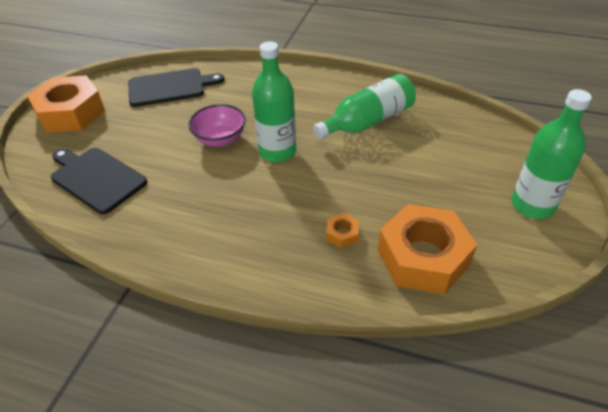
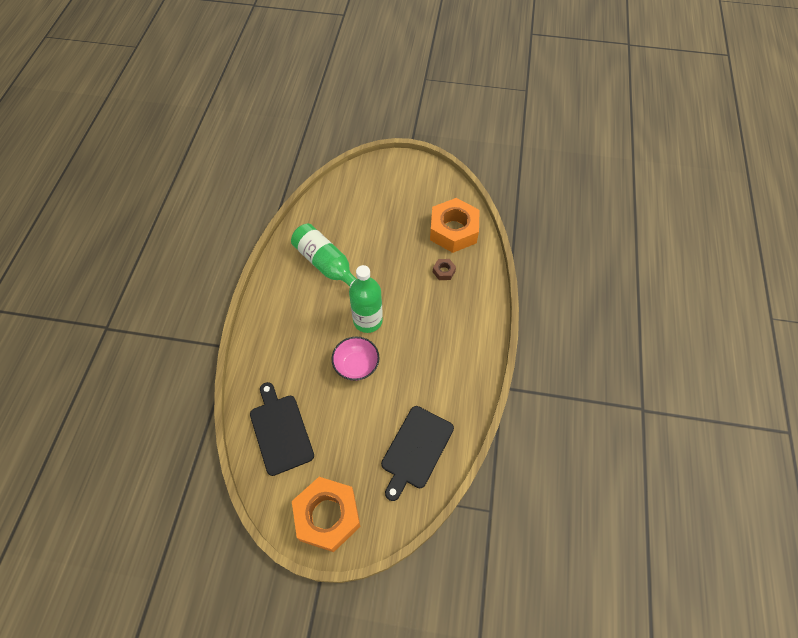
camera: 100 degrees left, 15 degrees up
orange nut [326,213,359,249] -> brown nut [433,259,456,280]
green bottle [511,89,592,219] -> none

